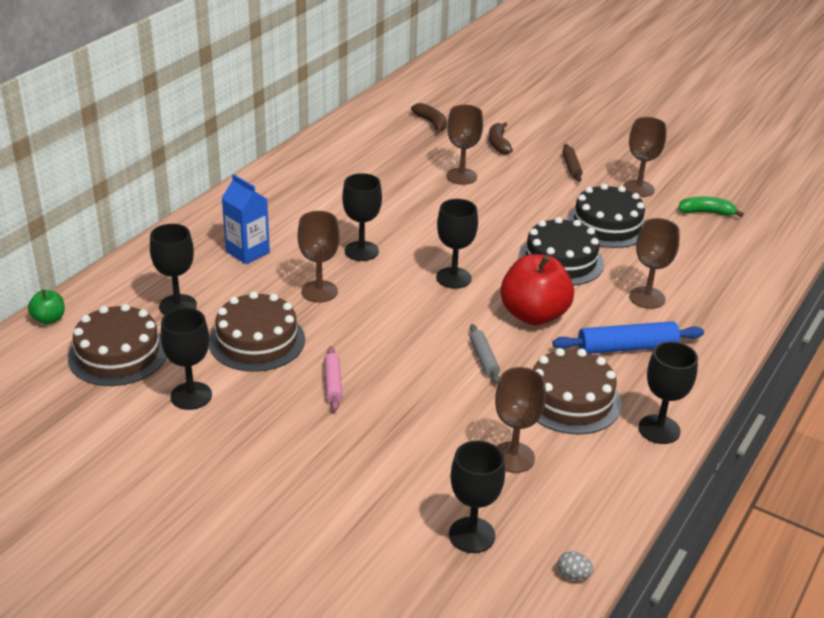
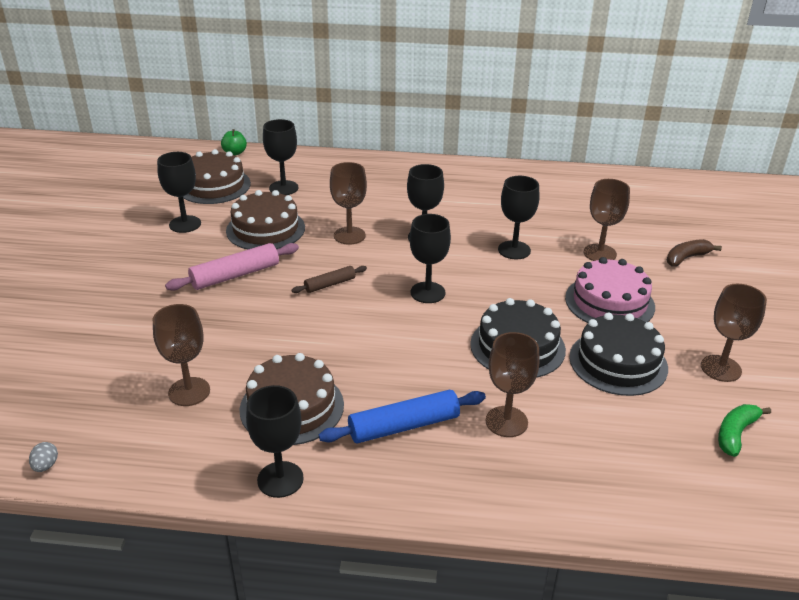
camera: 65 degrees right, 0 degrees up
blue carton [222,174,270,264] -> none
pink rolling pin [324,346,343,411] -> pink rolling pin [165,243,299,291], size x1.72
brown banana [411,103,447,133] -> none
black goblet [449,440,505,553] -> black goblet moved to [498,176,539,260]
grey rolling pin [470,324,500,384] -> none
red apple [500,254,574,325] -> none
blue rolling pin [553,321,704,354] -> blue rolling pin turned 75 degrees counterclockwise [319,390,486,443]
brown rolling pin [562,144,583,182] -> brown rolling pin moved to [292,266,367,293]
green banana [678,196,744,217] -> green banana turned 120 degrees counterclockwise [718,404,771,457]
none -> pink cake [565,257,655,323]

